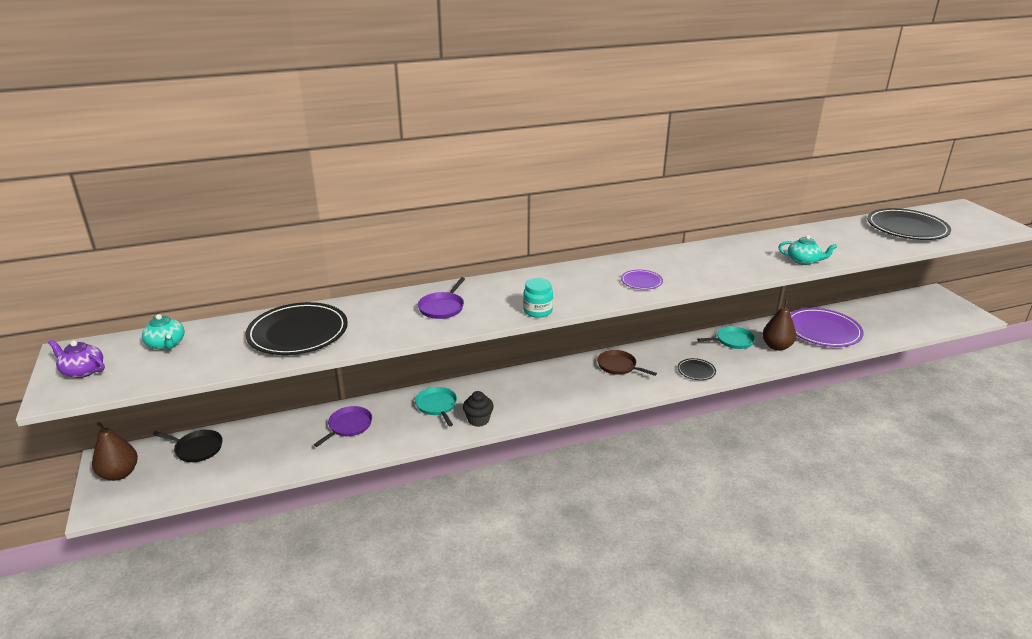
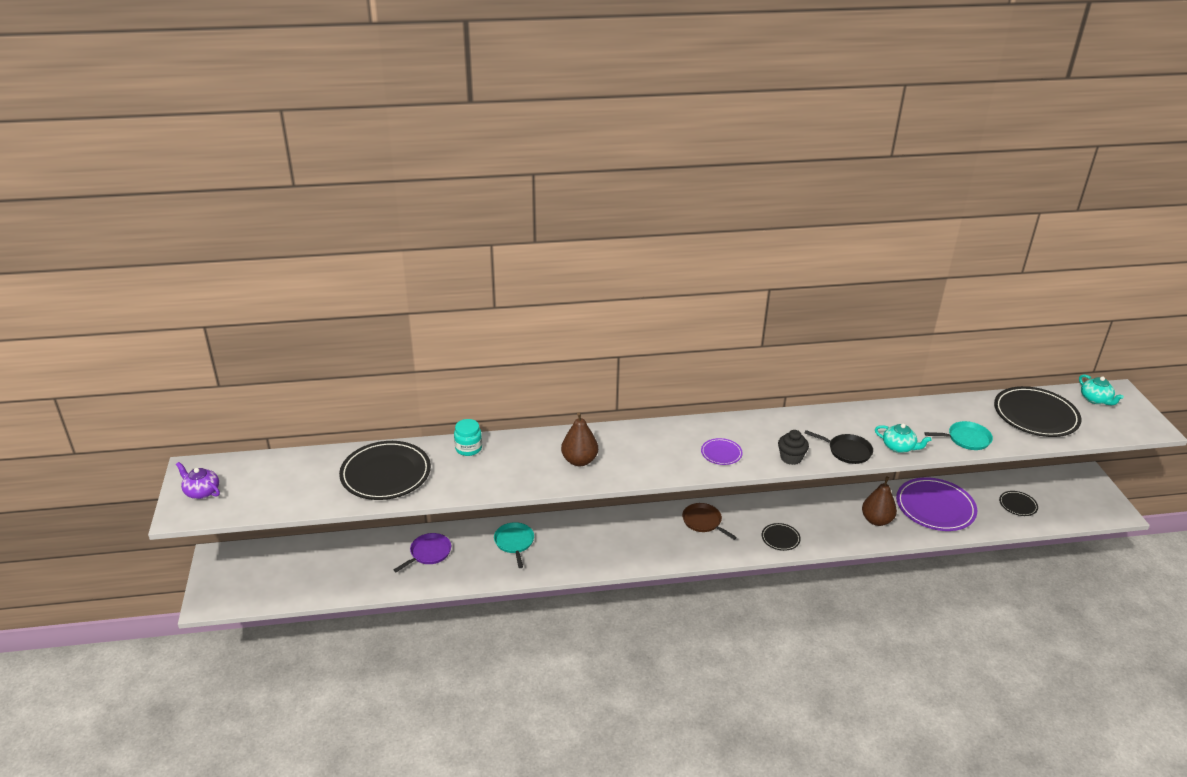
camera: 10 degrees right, 5 degrees up
brown pear [92,422,138,481] -> brown pear moved to [561,412,598,466]
turquoise teapot [142,314,185,350] -> turquoise teapot moved to [1079,374,1124,405]
black pan [153,430,223,462] -> black pan moved to [805,430,873,464]
purple pan [418,277,465,319] -> none
black cupcake [463,391,494,427] -> black cupcake moved to [778,430,809,465]
turquoise jar [523,278,553,318] -> turquoise jar moved to [454,419,482,456]
turquoise pan [697,326,755,349] -> turquoise pan moved to [924,421,993,450]
none -> black plate [999,491,1038,516]

